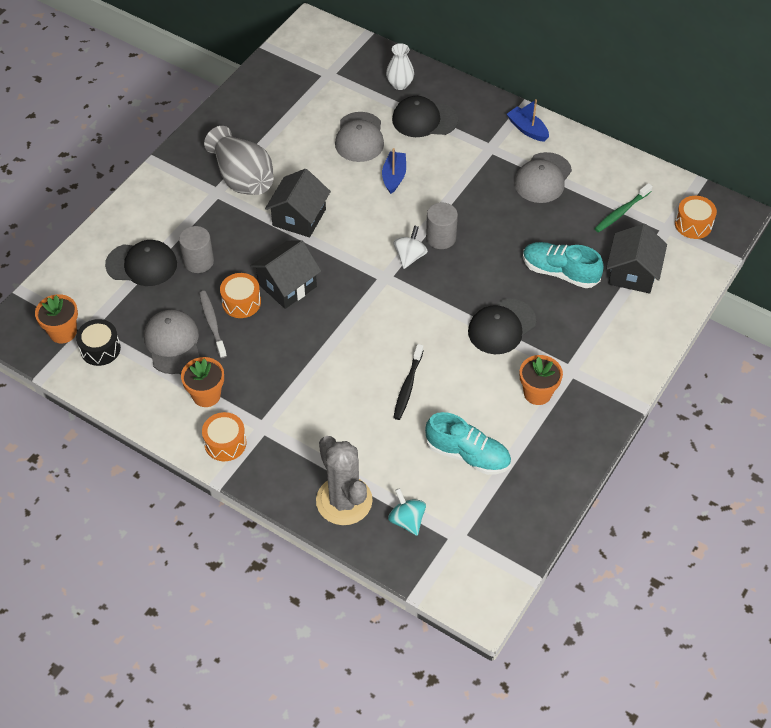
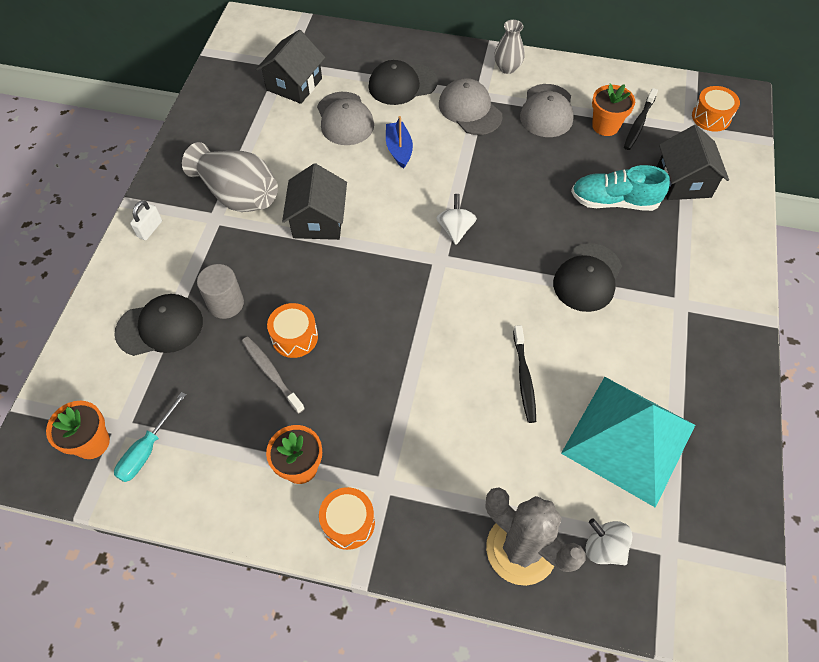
camera: 20 degrees left, 5 degrees up
black drum [76,319,121,366] -> turquoise screwdriver [114,392,186,482]
grey cap [144,310,200,374] -> grey cap moved to [439,78,502,135]
black house [250,240,321,309] -> black house moved to [256,30,325,104]
white vase [386,43,414,90] -> none
turquoise spinning top [388,488,426,536] -> white spinning top [586,518,633,565]
turquoise shoe [425,412,511,475] -> turquoise pyramid [561,377,695,508]
grey cylinder [426,203,458,249] -> none
blue boat [507,99,549,142] -> grey vase [494,20,525,74]
orange flower pot [520,355,563,405] -> orange flower pot moved to [592,84,635,136]
green toothbrush [594,183,653,233] -> black toothbrush [624,88,658,150]
none -> white padlock [130,200,162,240]

